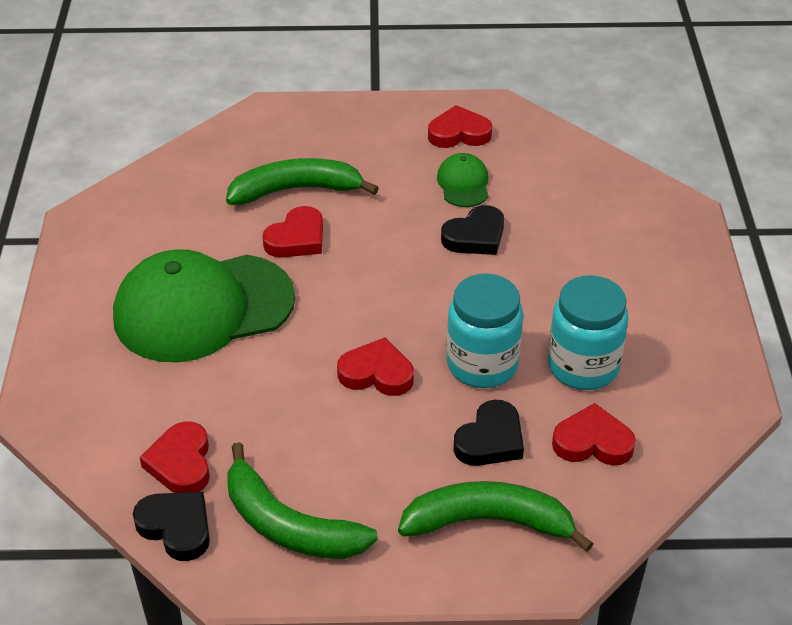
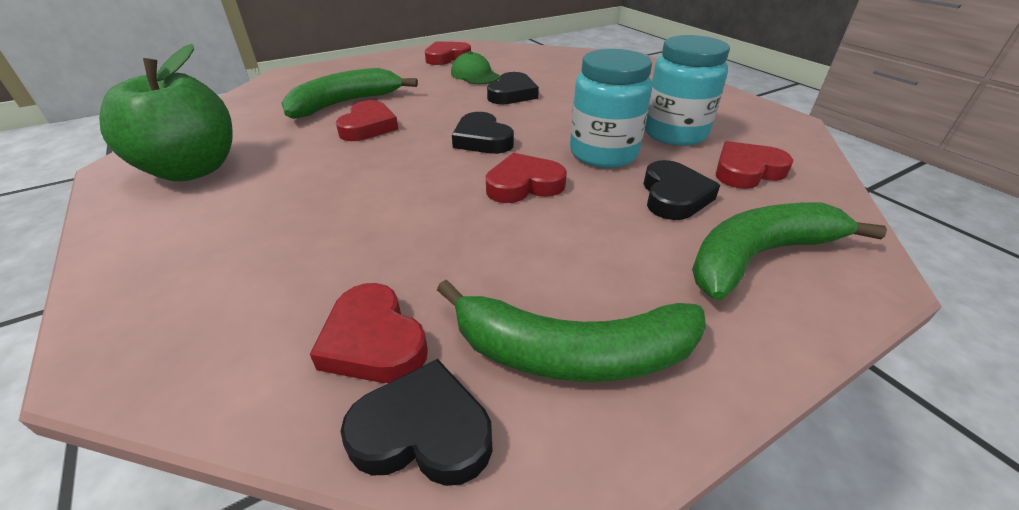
camera: 30 degrees left, 5 degrees down
green cap [113,249,295,363] -> none
none -> green apple [99,44,233,181]
none -> black heart [452,112,514,154]

